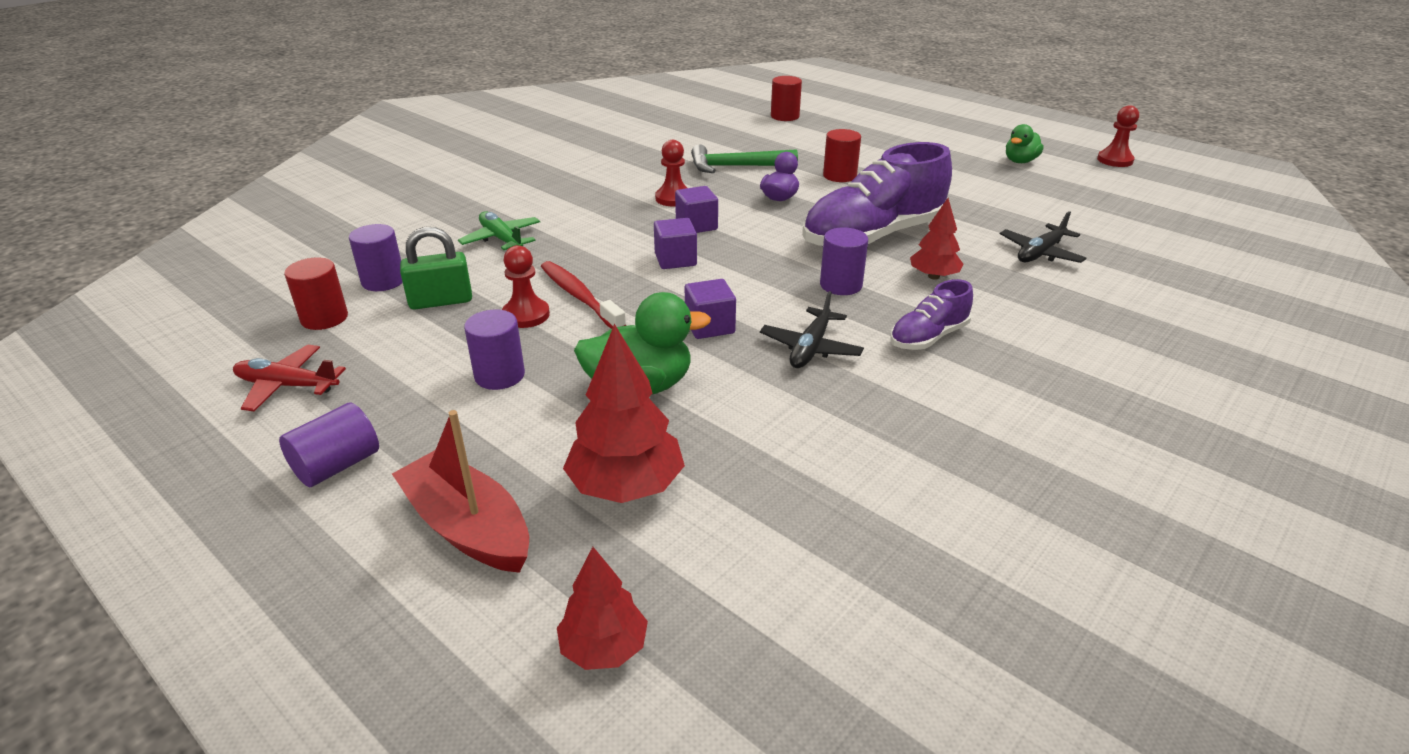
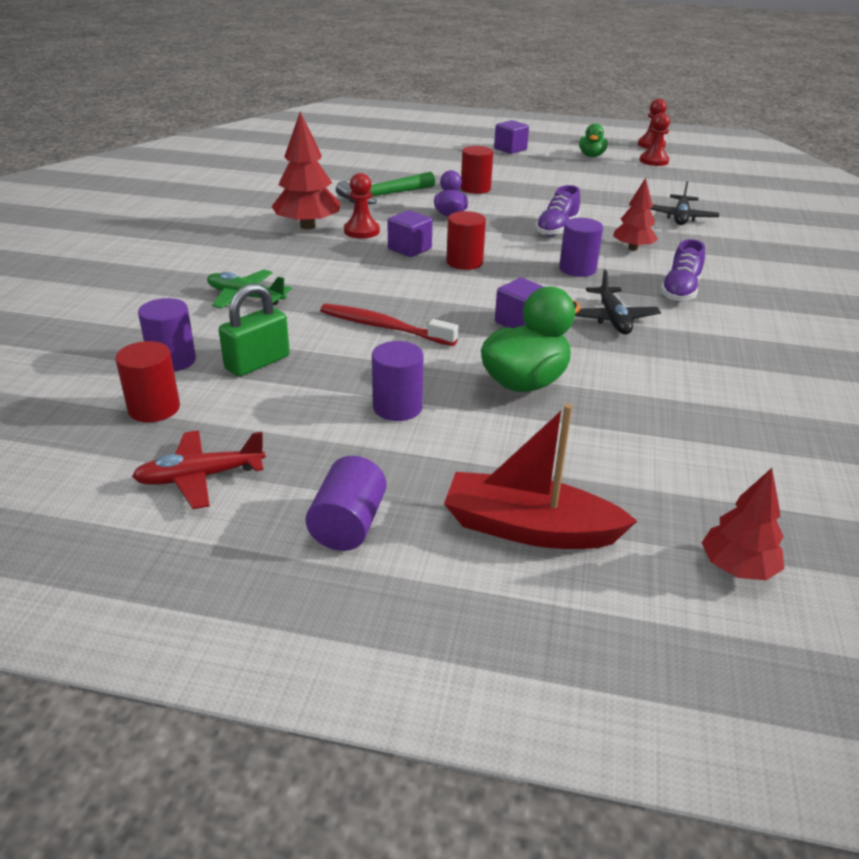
camera: 30 degrees left, 0 degrees up
red pawn [502,245,550,328] -> red pawn moved to [640,113,670,166]
red tree [563,324,685,503] -> red tree moved to [272,112,341,230]
purple cube [654,218,697,269] -> purple cube moved to [494,120,529,154]
red cylinder [771,76,802,121] -> red cylinder moved to [446,211,486,270]
purple shoe [802,142,952,246] -> purple shoe [535,185,580,236], size x0.50

